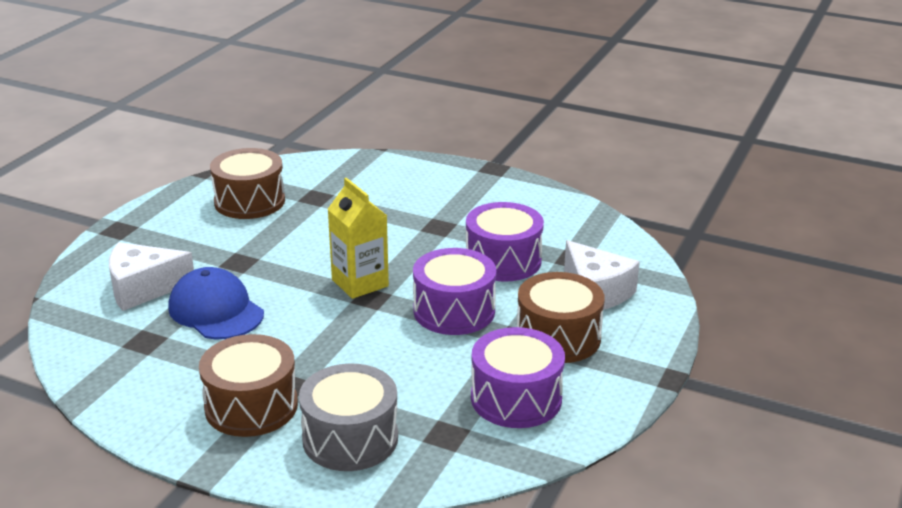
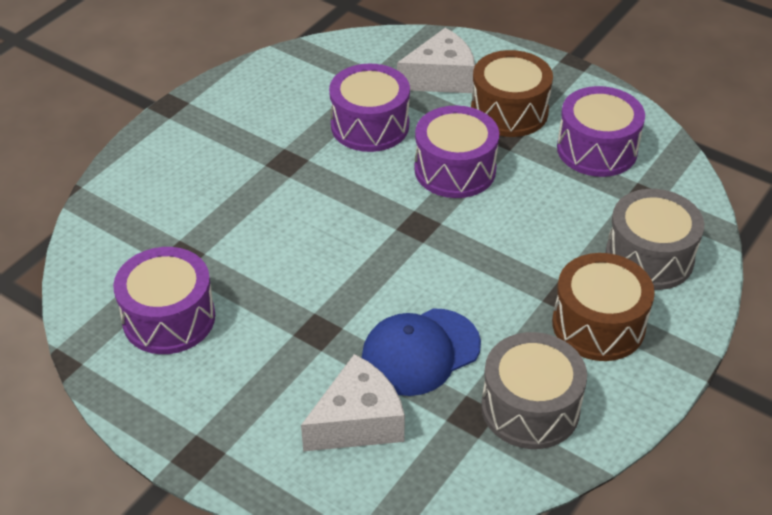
camera: 80 degrees left, 15 degrees up
white cheese [109,242,194,311] -> white cheese turned 120 degrees counterclockwise [301,354,405,451]
brown drum [210,148,285,219] -> purple drum [113,247,215,354]
yellow carton [328,178,389,299] -> none
none -> grey drum [481,332,587,449]

